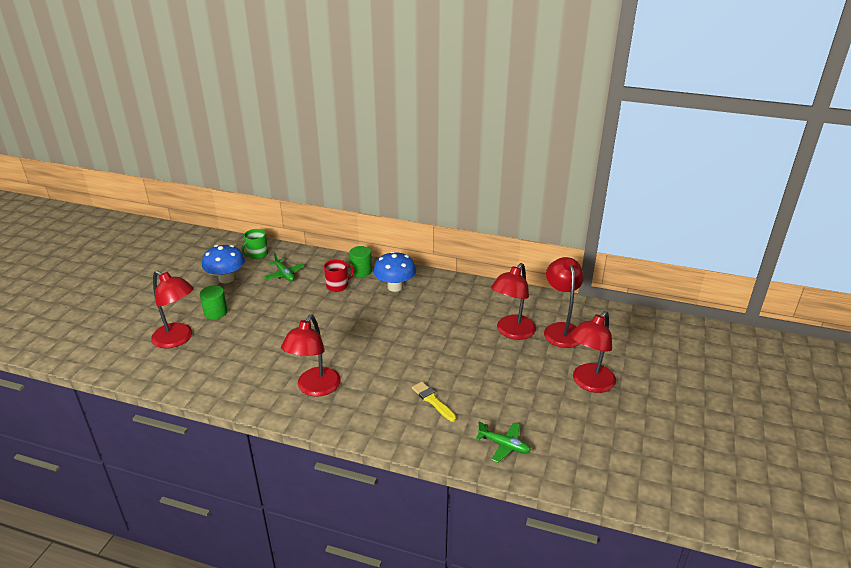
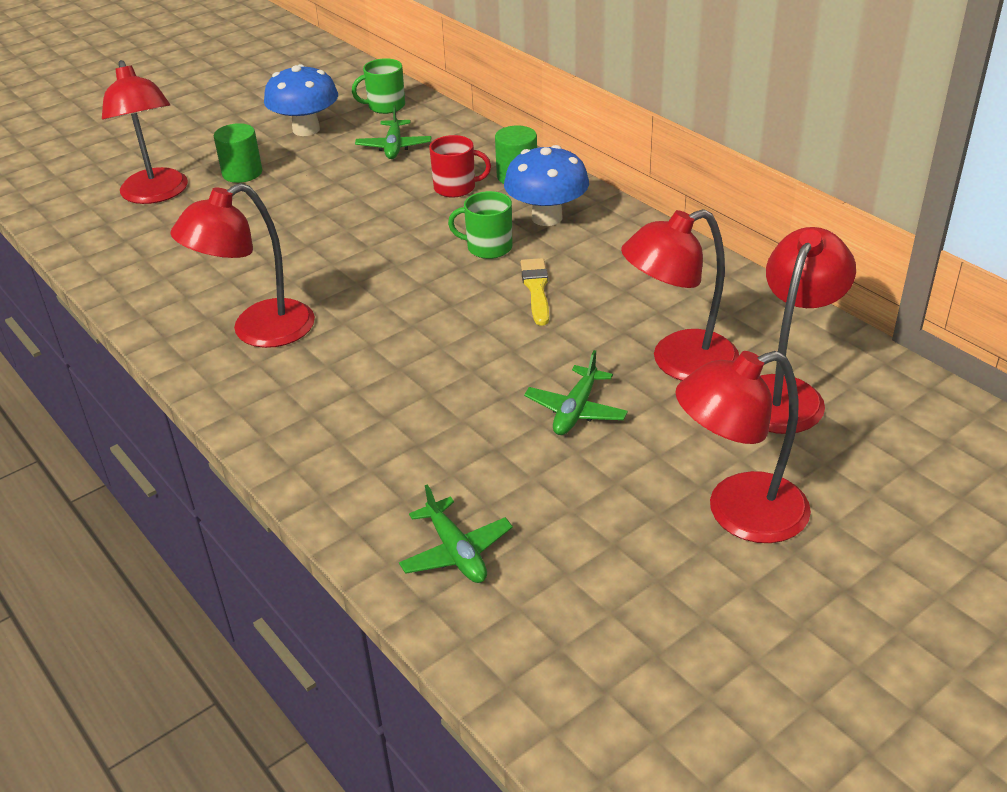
camera: 35 degrees right, 5 degrees up
yellow brush [412,382,456,422] -> yellow brush moved to [521,258,549,326]
none -> green mug [448,191,512,259]
none -> green plane [524,350,628,435]

